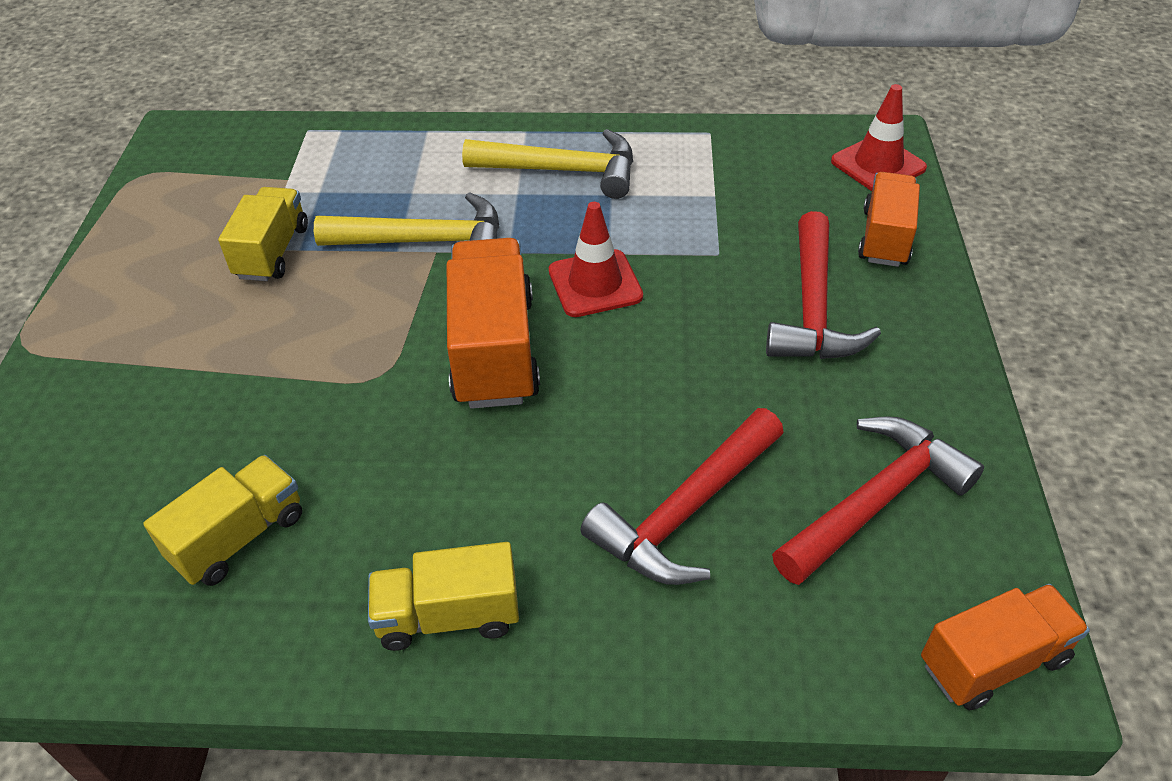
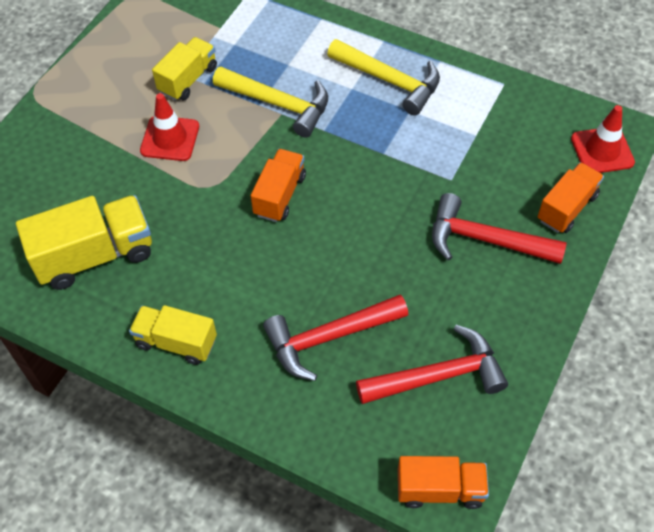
camera: 25 degrees right, 10 degrees up
yellow truck [143,455,302,586] -> yellow truck [16,195,152,290], size x1.55
orange truck [447,238,540,409] -> orange truck [251,149,306,222], size x0.64
red traffic cone [549,202,643,317] -> red traffic cone moved to [140,93,199,161]
red hammer [766,211,881,359] -> red hammer turned 75 degrees clockwise [432,193,567,264]

